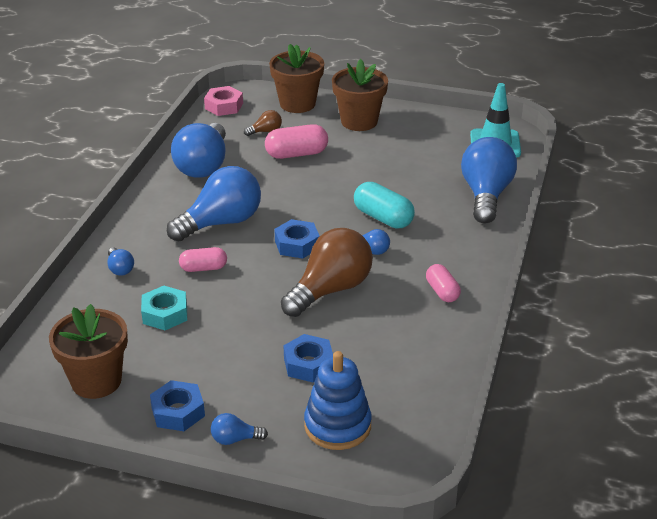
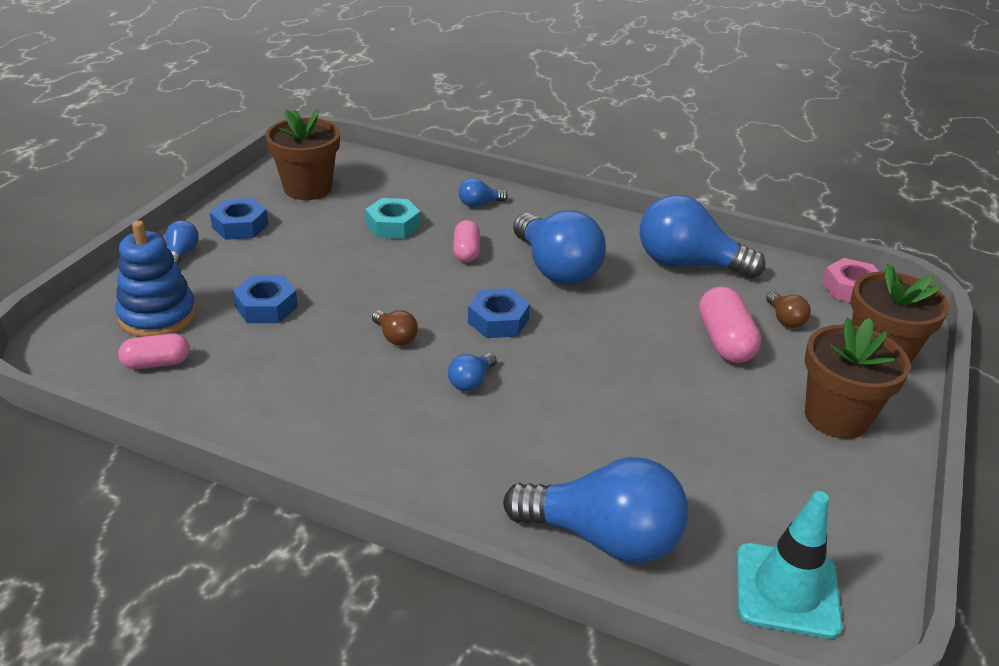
camera: 95 degrees right, 0 degrees up
brown light bulb [281,228,373,317] -> brown light bulb [372,310,418,345], size x0.43
turquoise capsule [354,182,415,228] -> none
pink capsule [426,264,461,302] -> pink capsule moved to [118,333,190,369]

